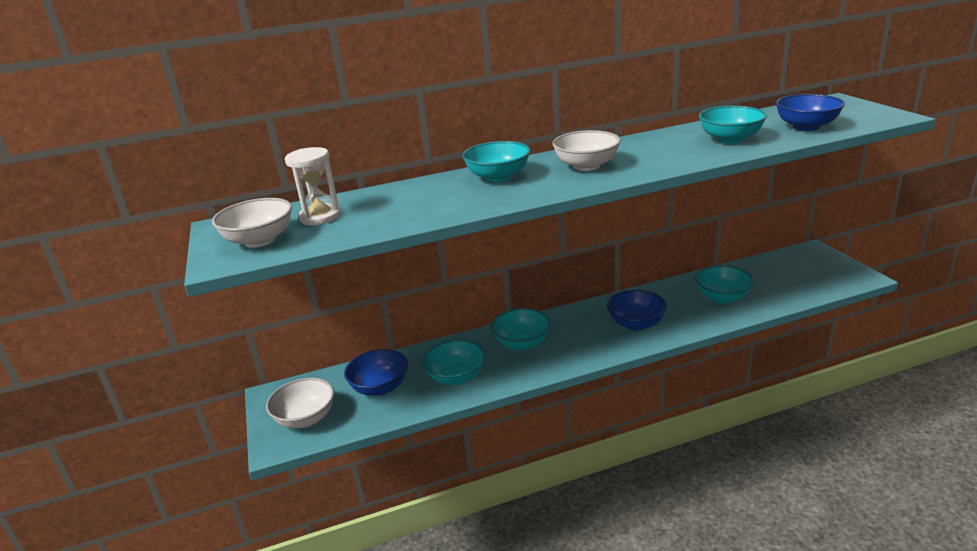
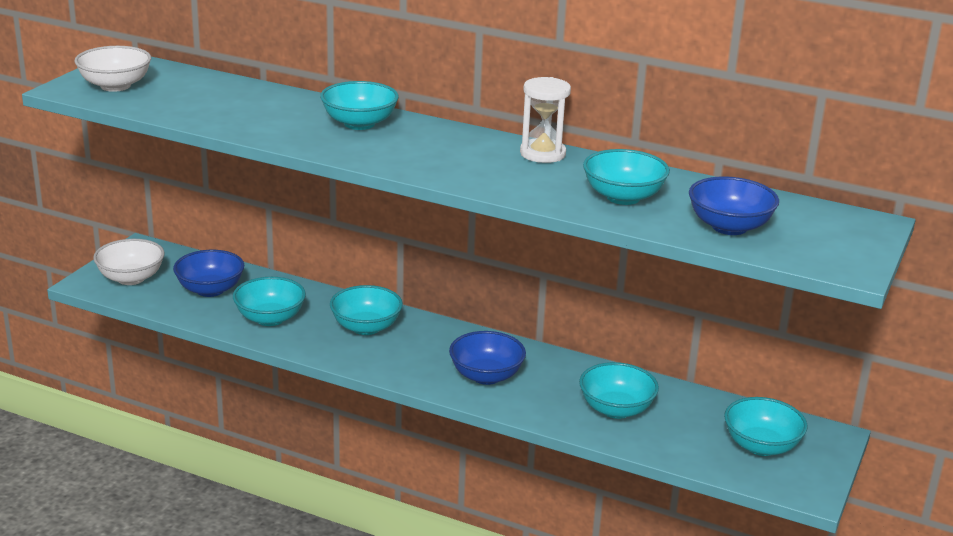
camera: 40 degrees right, 0 degrees up
white hourglass [285,147,341,225] -> white hourglass moved to [520,77,571,163]
white bowl [552,130,621,171] -> none
none -> turquoise bowl [724,397,808,456]

